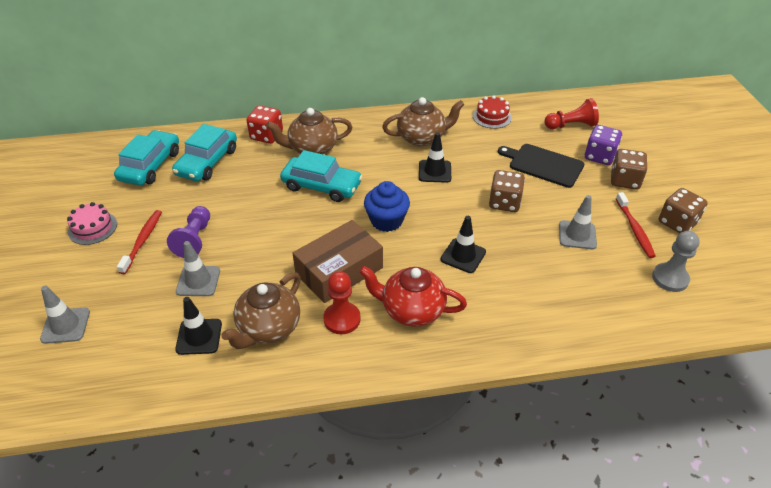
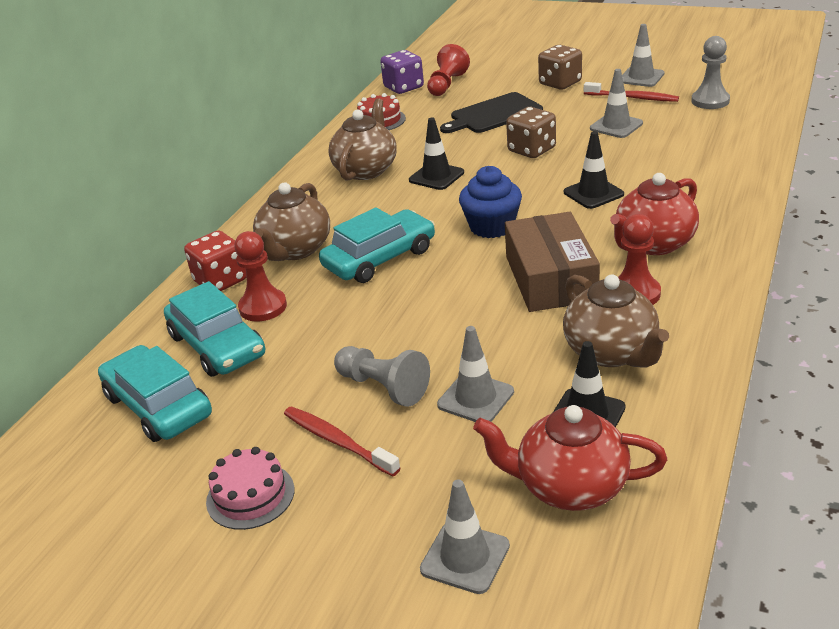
camera: 55 degrees left, 10 degrees down
purple pawn [167,206,210,258] -> grey pawn [334,346,430,407]
purple dice [585,125,622,165] -> purple dice moved to [380,50,424,94]
brown dice [659,188,708,233] -> grey traffic cone [622,24,664,87]
none -> red pawn [234,231,287,321]
none -> red teapot [473,405,667,511]

